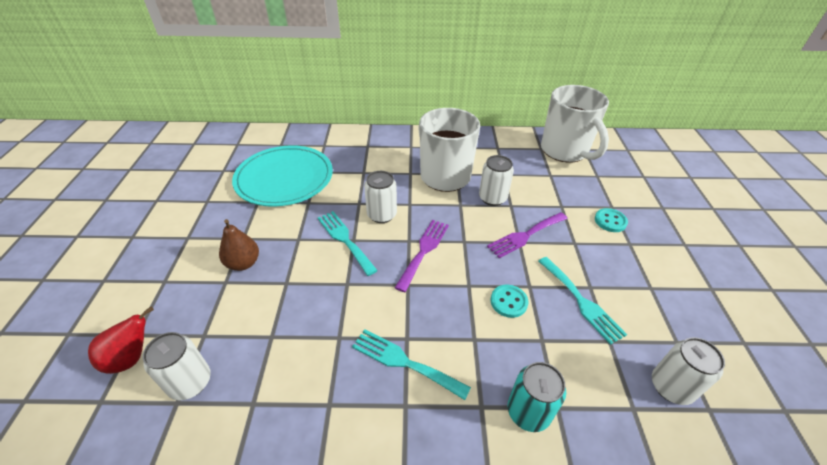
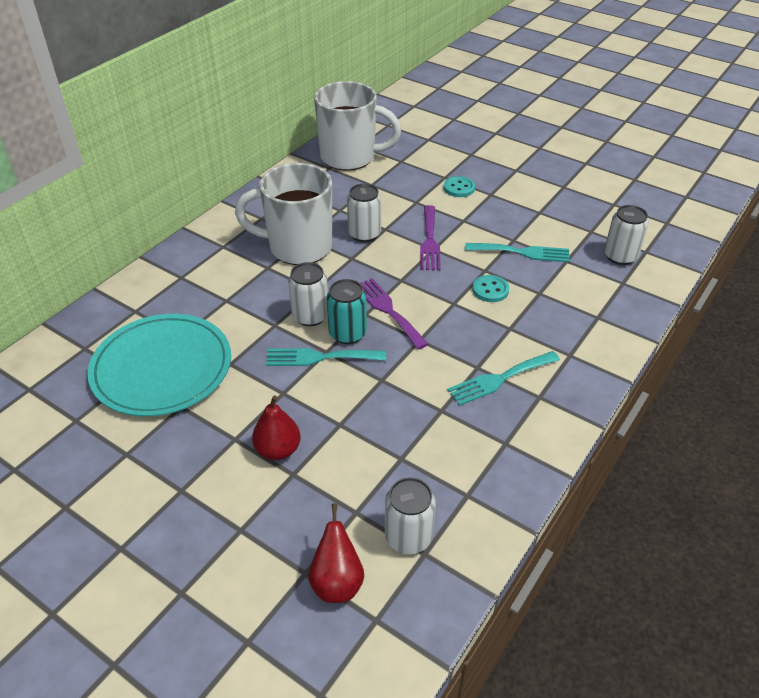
camera: 55 degrees left, 0 degrees up
brown pear [219,219,259,271] -> red pear [252,396,301,460]
turquoise can [508,362,566,432] -> turquoise can moved to [326,279,367,344]

